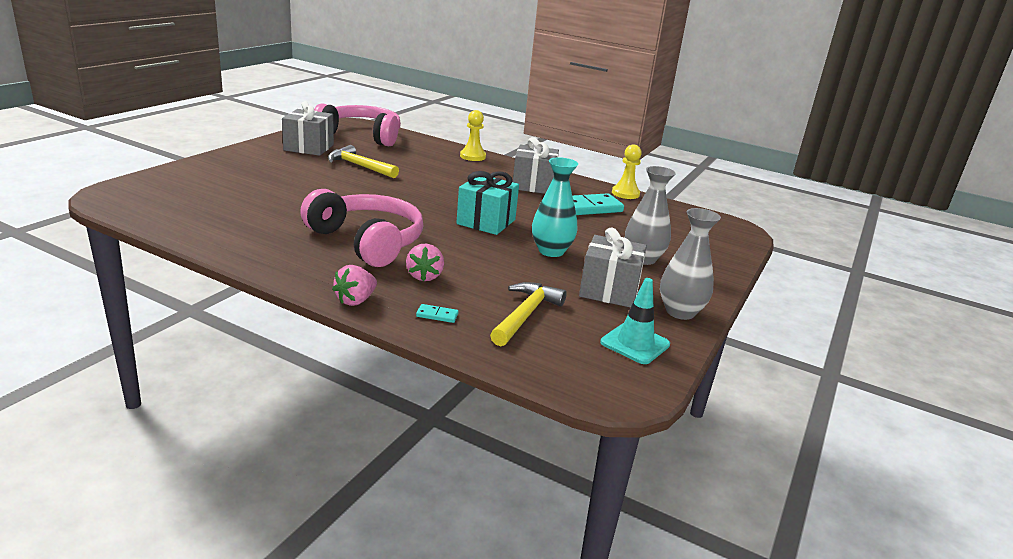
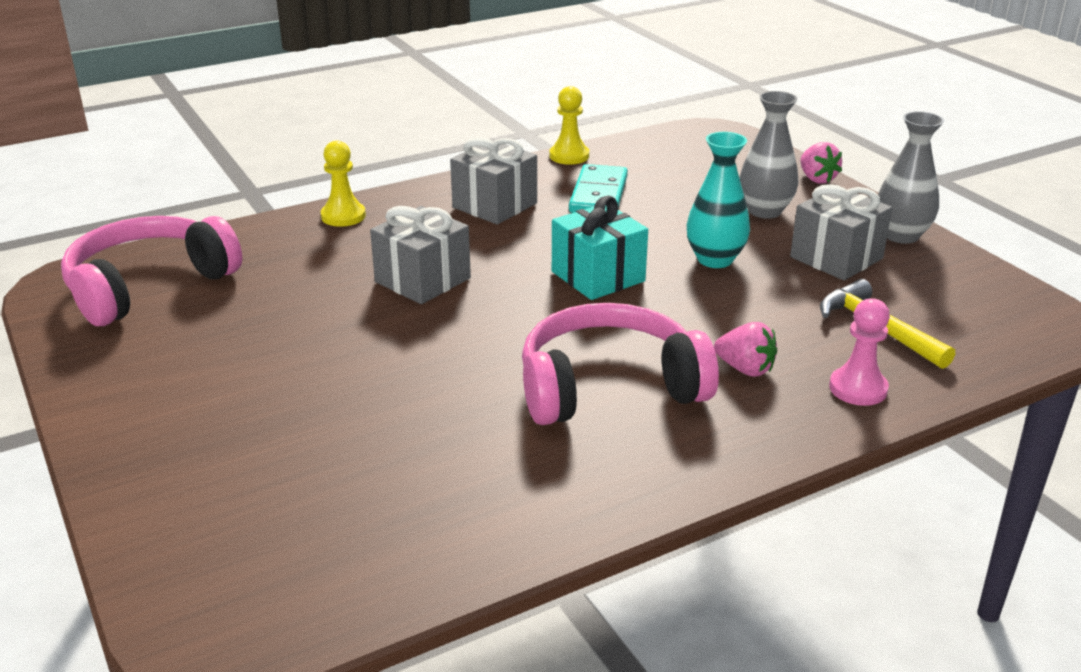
camera: 55 degrees left, 5 degrees up
grey gift [282,101,334,156] -> grey gift moved to [370,206,471,304]
yellow hammer [328,145,399,178] -> none
pink strawberry [332,265,377,306] -> pink strawberry moved to [800,142,842,184]
turquoise domino [416,304,459,323] -> pink pawn [829,298,890,406]
turquoise traffic cone [600,278,670,364] -> none

